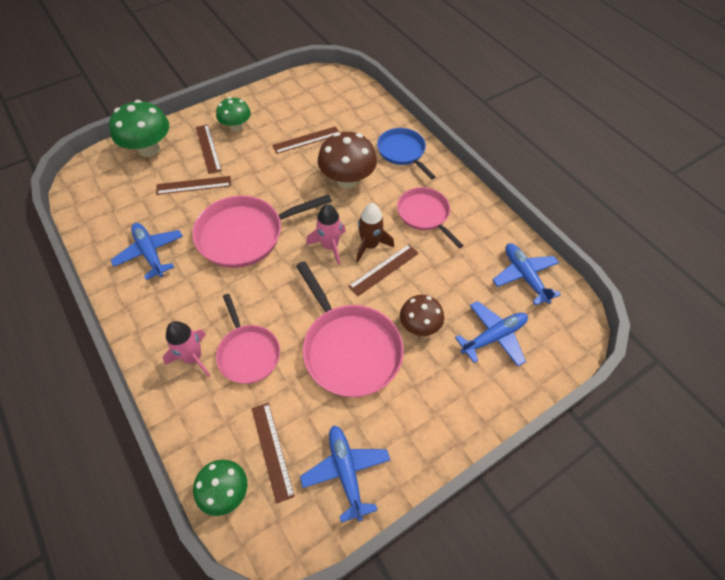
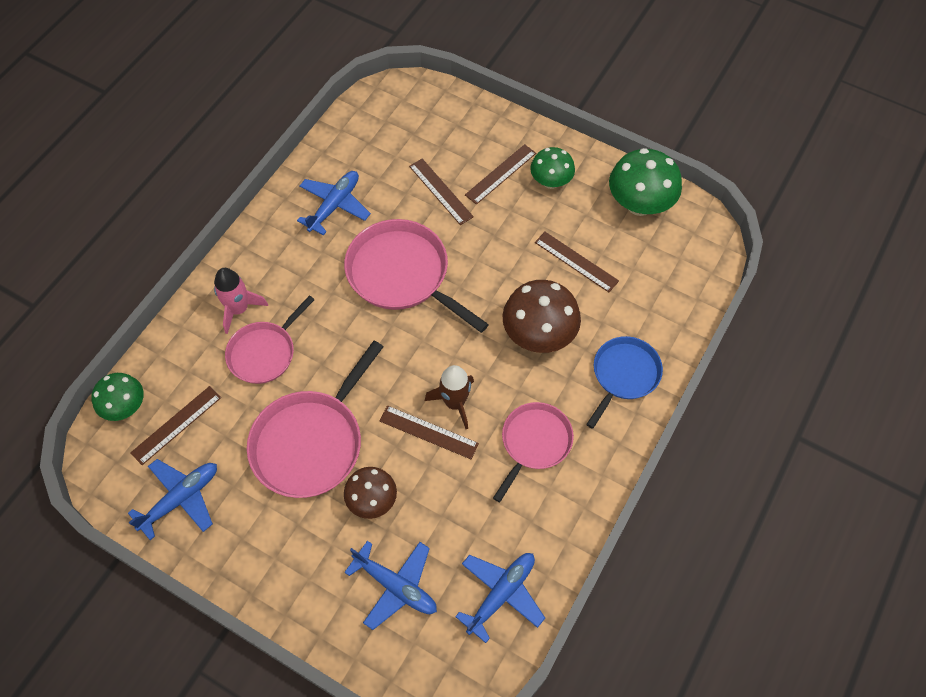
camera: 65 degrees right, 5 degrees up
green mushroom [109,100,169,157] -> green mushroom moved to [609,148,682,216]
pink rocket [306,204,346,265] -> none

